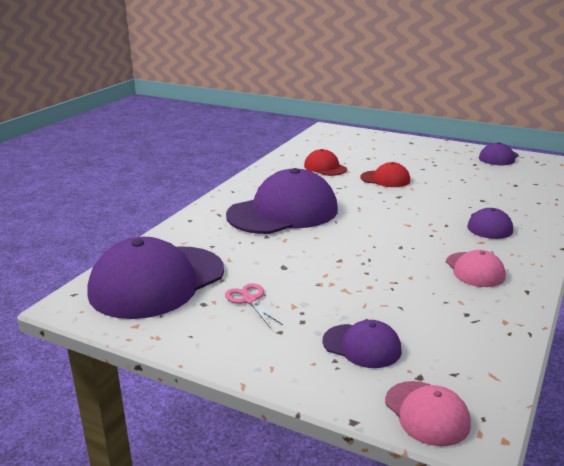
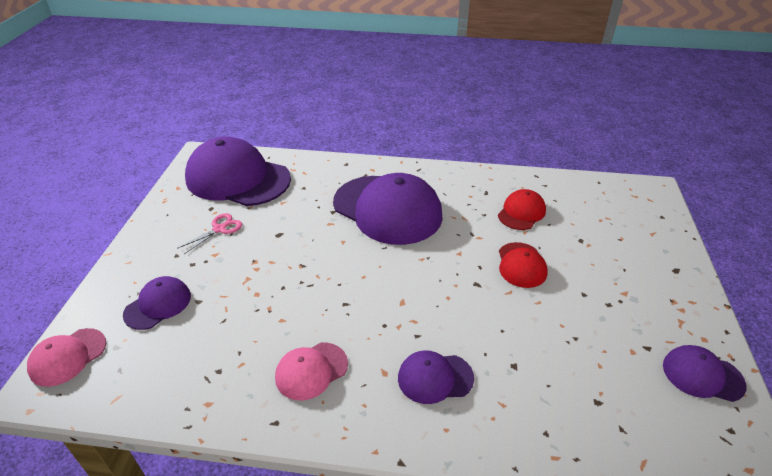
camera: 70 degrees right, 15 degrees up
purple cap [322,320,402,368] -> purple cap turned 150 degrees counterclockwise [123,276,191,330]

